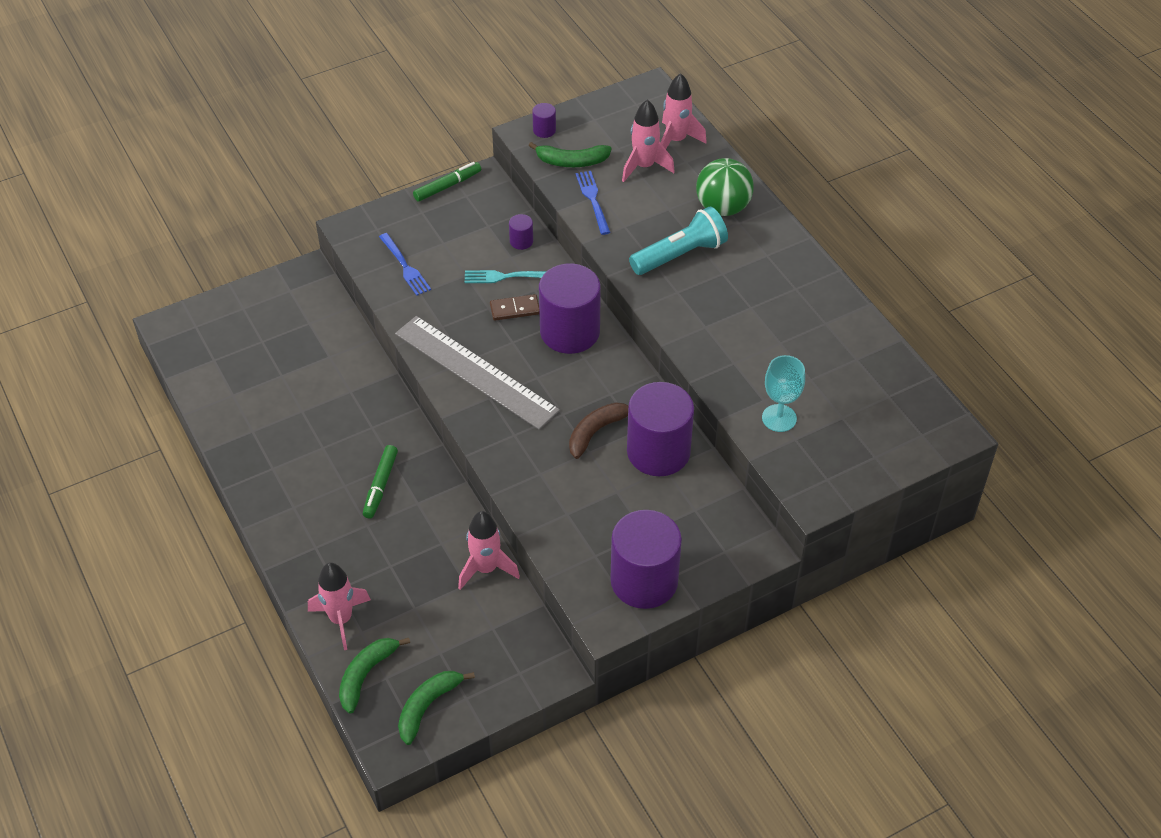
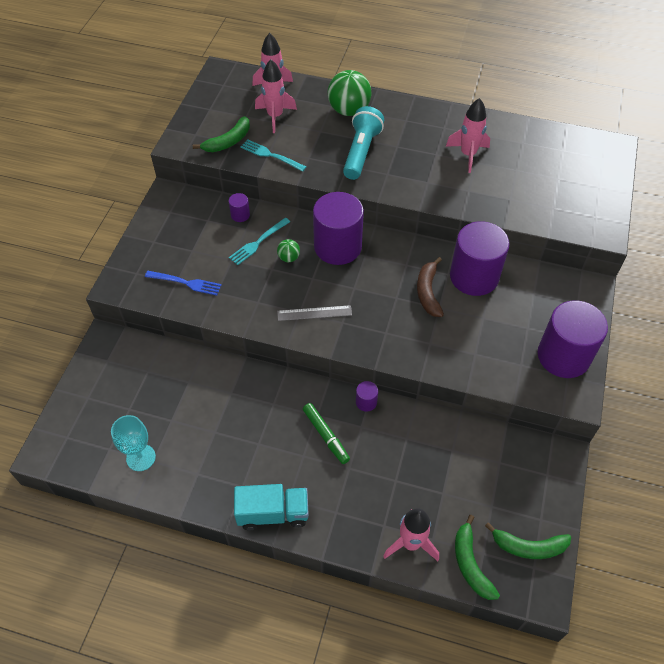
camera: 45 degrees left, 5 degrees up
grey ruler [395,316,560,430] -> grey ruler [277,305,352,321], size x0.46
green banana [398,671,475,745] -> green banana turned 75 degrees counterclockwise [485,522,571,559]
green marker [413,162,481,202] -> none
pink rocket [458,511,520,590] -> pink rocket moved to [446,98,490,173]
brown domino [490,294,540,321] -> green ball [277,239,300,262]
purple cylinder [532,103,556,138] -> purple cylinder moved to [356,381,378,412]
blue fork [576,171,611,235] -> turquoise fork [240,139,306,172]
turquoise goblet [762,355,805,432] -> turquoise goblet moved to [111,415,156,471]
none -> turquoise truck [234,484,309,530]

